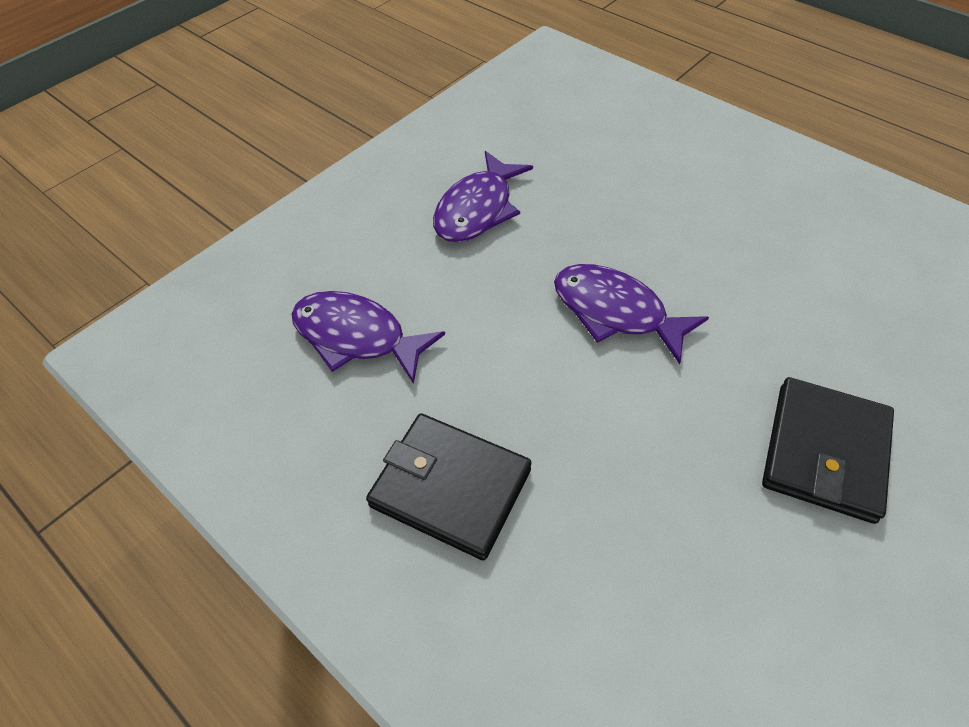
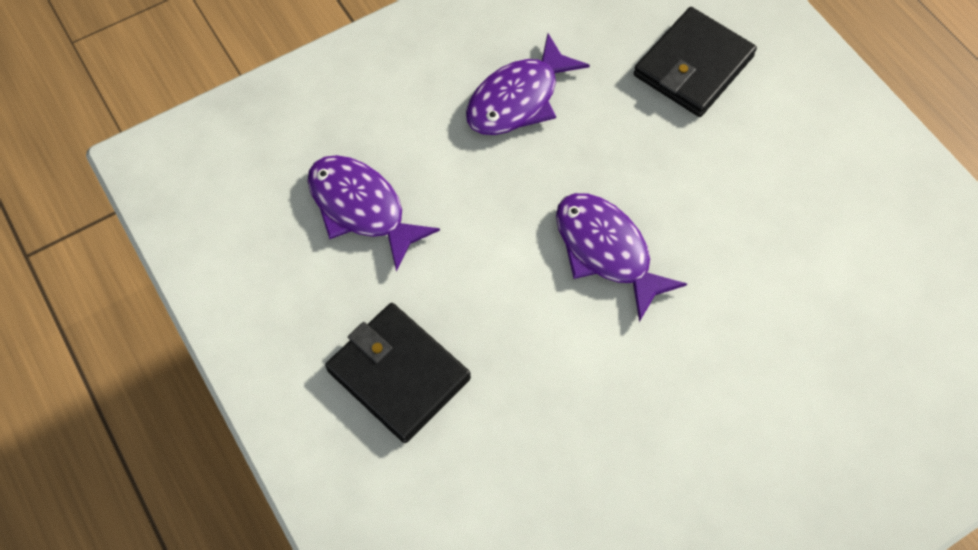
camera: 15 degrees right, 10 degrees up
black wallet [762,377,894,524] -> black wallet moved to [634,7,757,117]

